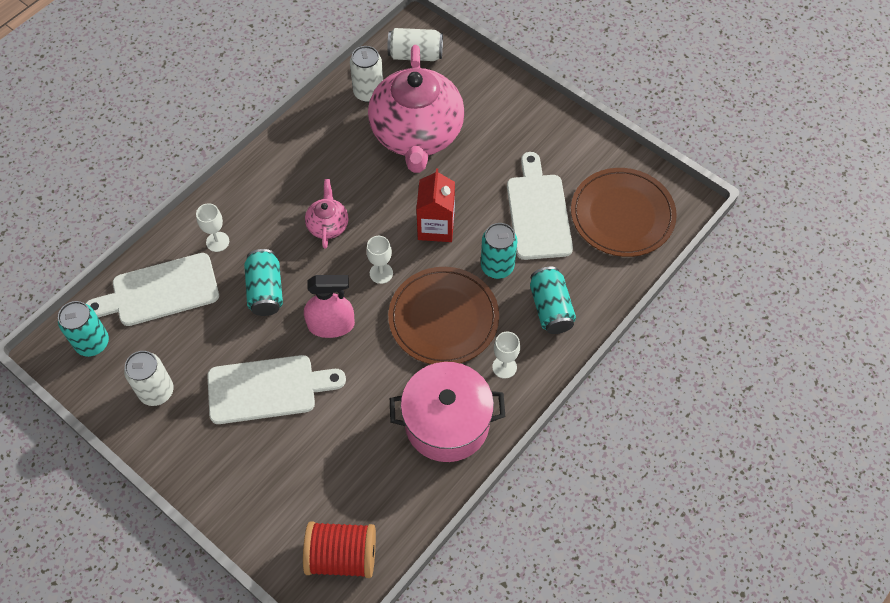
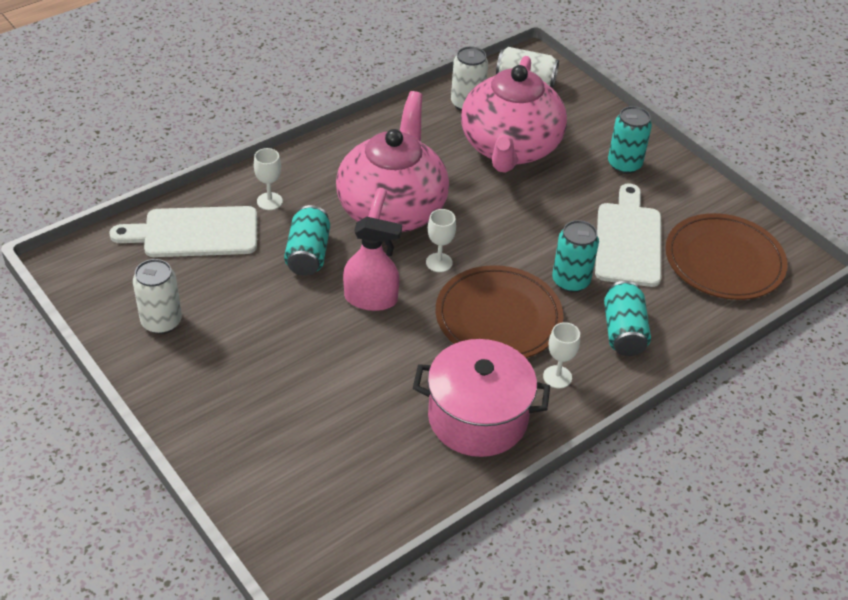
camera: 10 degrees right, 15 degrees down
turquoise can [58,301,109,357] -> turquoise can moved to [608,106,652,174]
white cutting board [207,355,346,424] -> none
red spool [303,521,376,578] -> none
pink teapot [305,179,348,249] -> pink teapot [336,91,449,232], size x2.30
red carton [416,168,455,242] -> none

